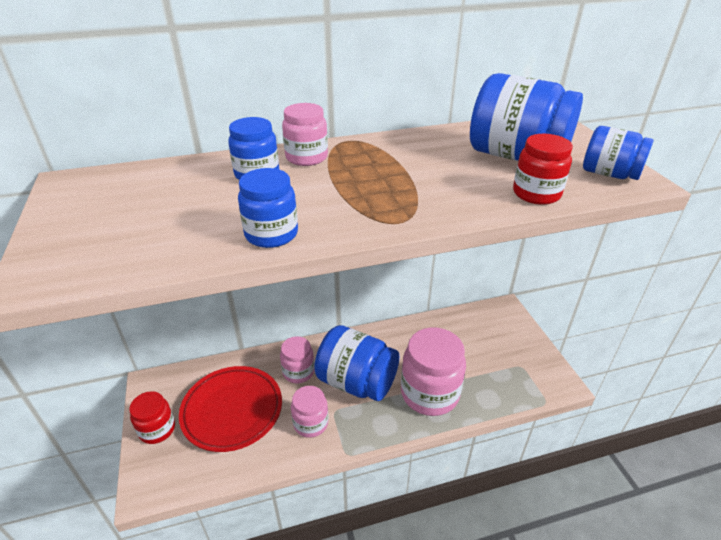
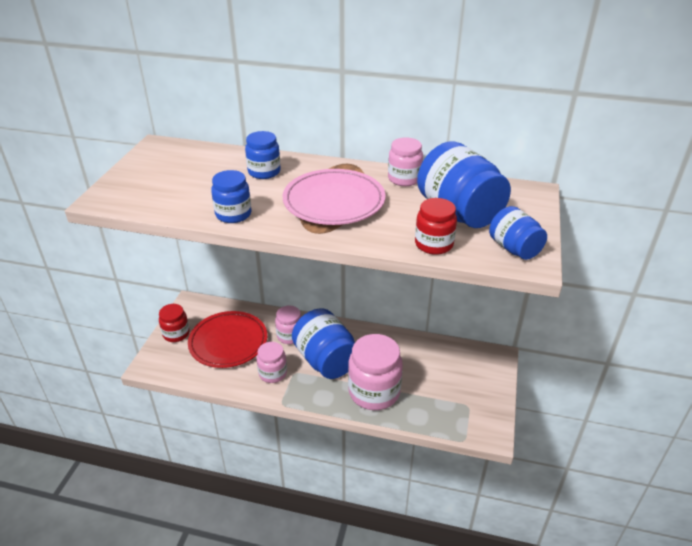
camera: 30 degrees right, 0 degrees up
pink jar [282,103,328,166] -> pink jar moved to [388,137,423,186]
none -> pink plate [283,169,385,225]

